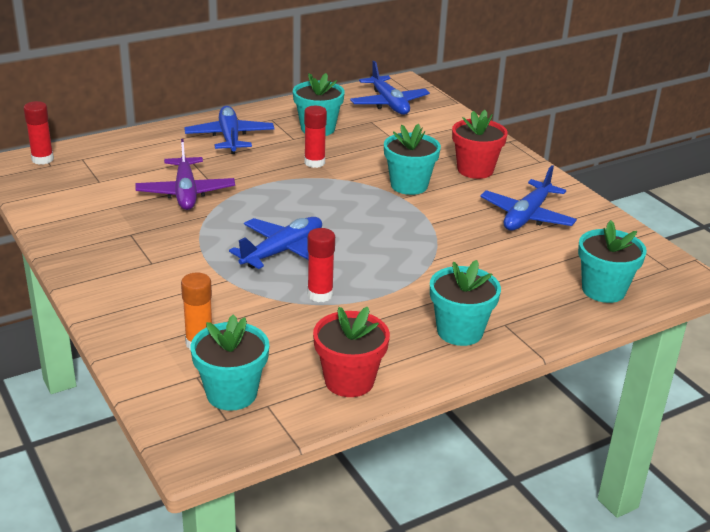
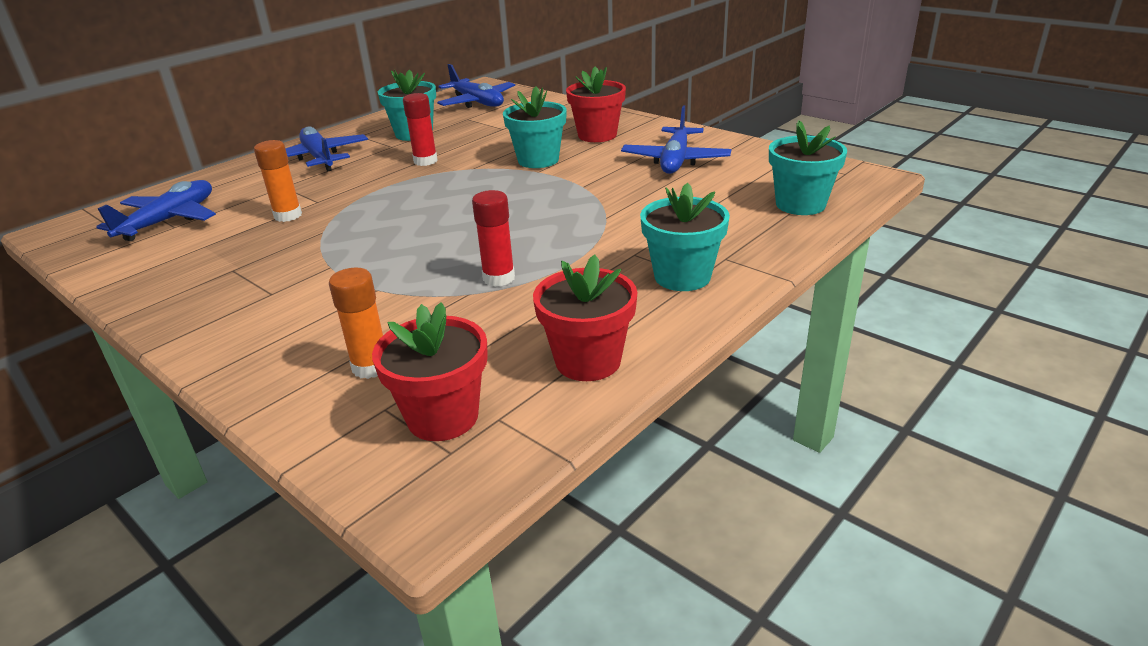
camera: 15 degrees left, 0 degrees up
red glue stick [24,101,54,165] -> none
purple plane [135,139,235,210] -> orange glue stick [254,140,302,222]
turquoise flower pot [191,314,269,411] -> red flower pot [372,302,488,441]
blue plane [229,217,322,269] -> blue plane moved to [96,180,216,241]

